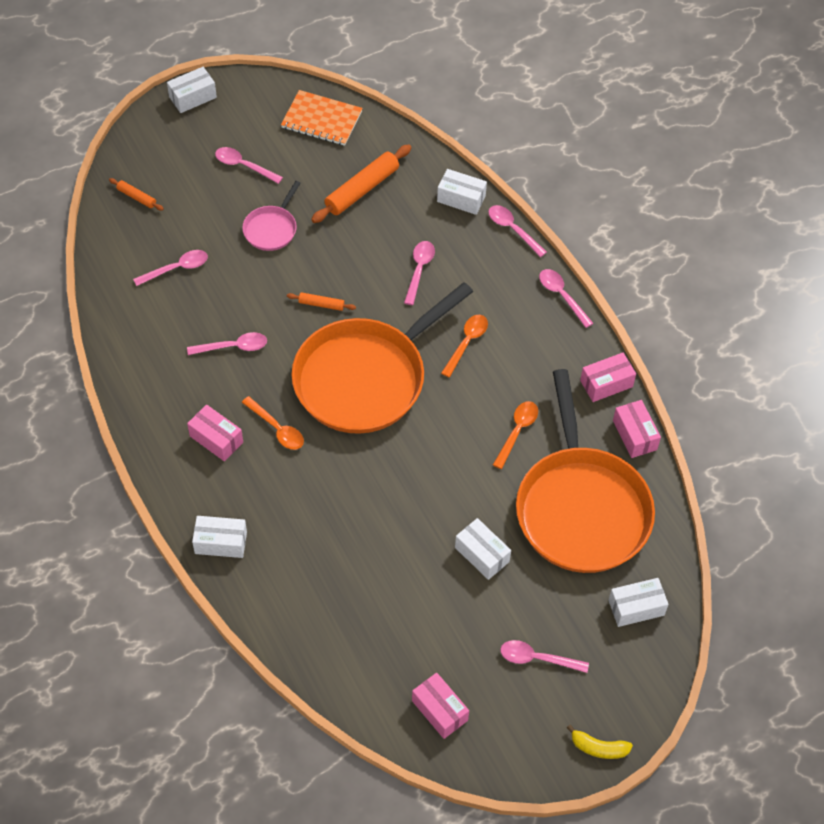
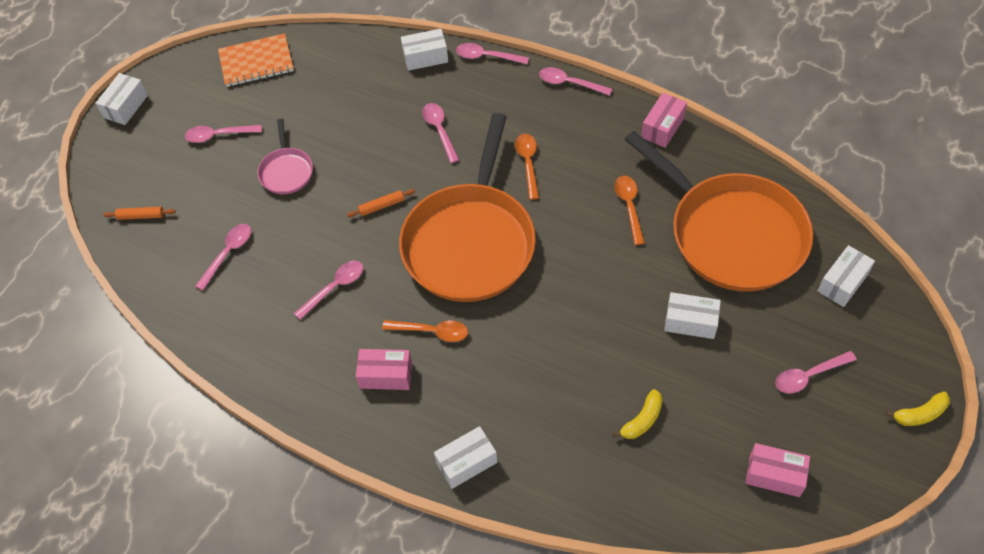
camera: 30 degrees left, 0 degrees up
orange rolling pin [311,144,411,223] -> none
pink box [613,400,661,458] -> none
none -> yellow banana [613,389,663,439]

